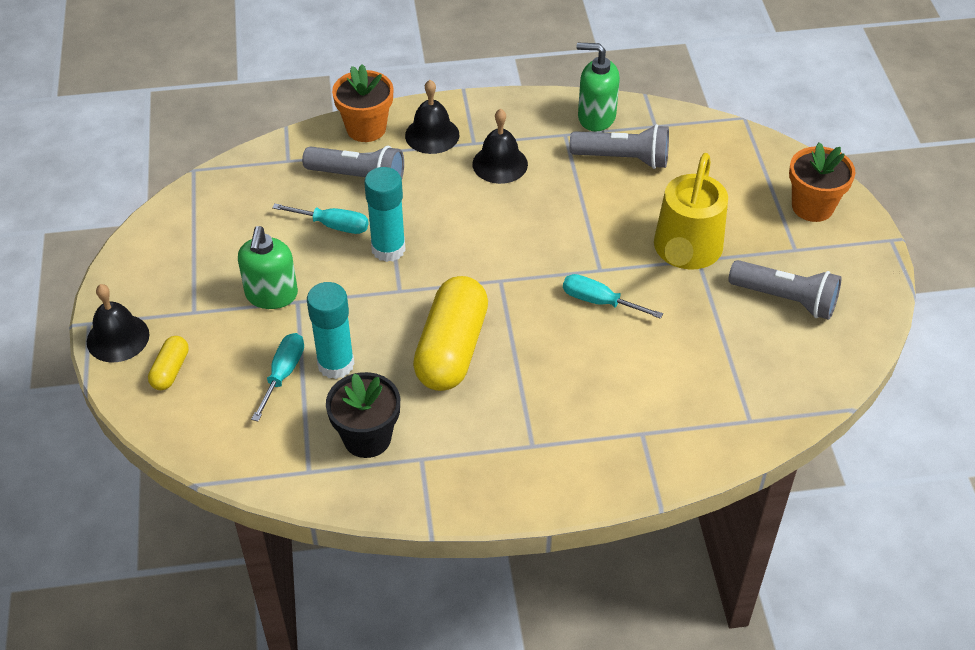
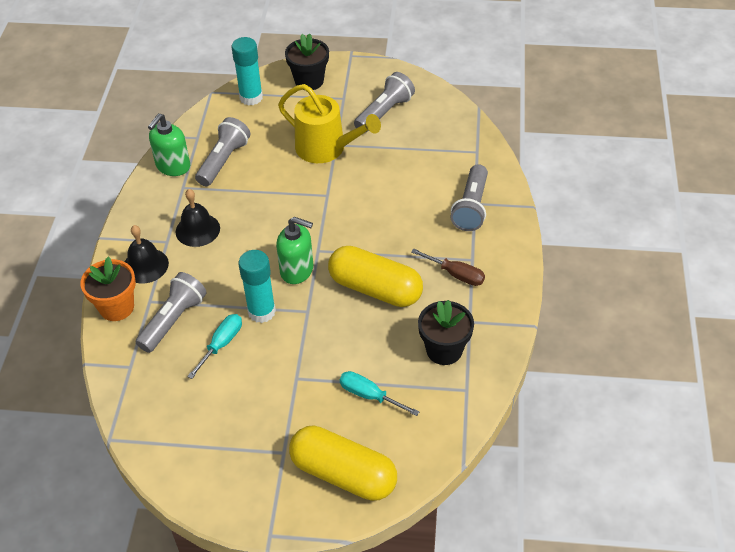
camera: 75 degrees left, 0 degrees up
black bell [87,284,149,362] -> none
yellow capsule [148,336,189,390] -> yellow capsule [289,425,397,501], size x2.13
green soap dispenser [238,226,298,309] -> green soap dispenser moved to [276,217,313,284]
turquoise glue stick [307,282,355,379] -> turquoise glue stick moved to [232,37,263,106]
turquoise screwdriver [563,274,663,319] -> none
orange flower pot [789,142,856,222] -> black flower pot [285,33,329,90]
none -> brown screwdriver [411,248,485,286]
none -> grey flashlight [450,164,488,231]

